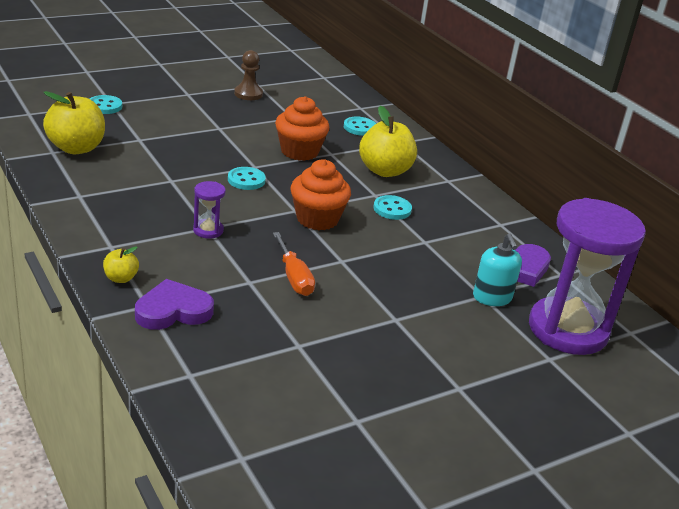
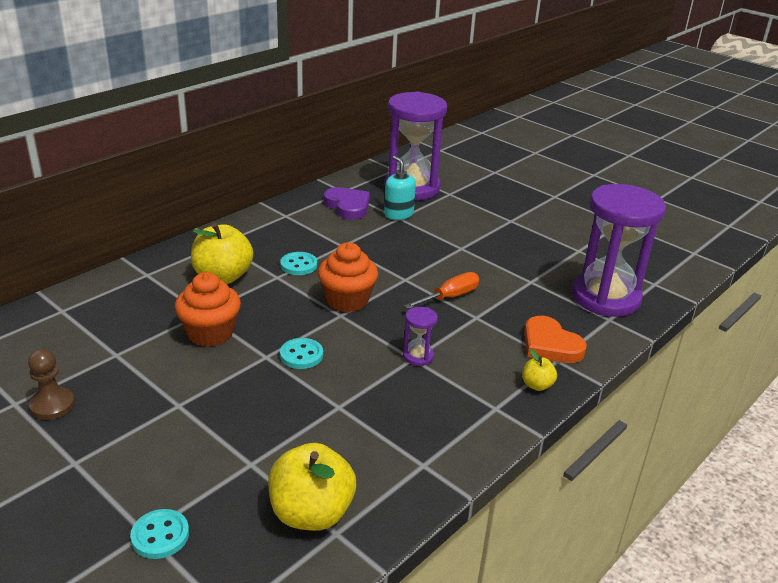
camera: 105 degrees left, 0 degrees up
purple heart [135,279,214,330] -> orange heart [524,316,587,363]
turquoise button [344,117,376,136] -> none
turquoise soap dispenser [473,234,522,306] -> turquoise soap dispenser turned 90 degrees counterclockwise [384,156,416,220]
none -> purple hourglass [572,184,666,317]

